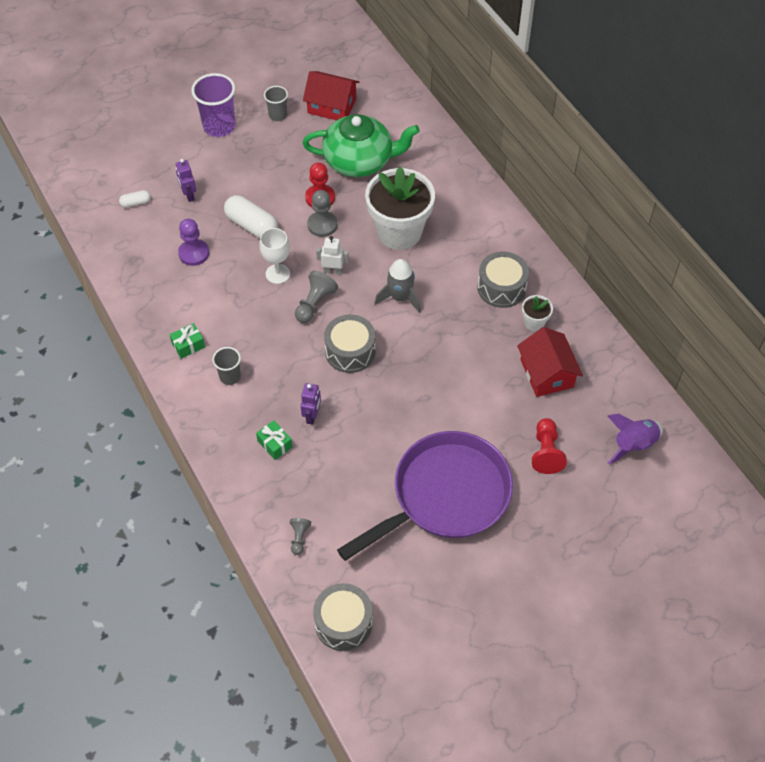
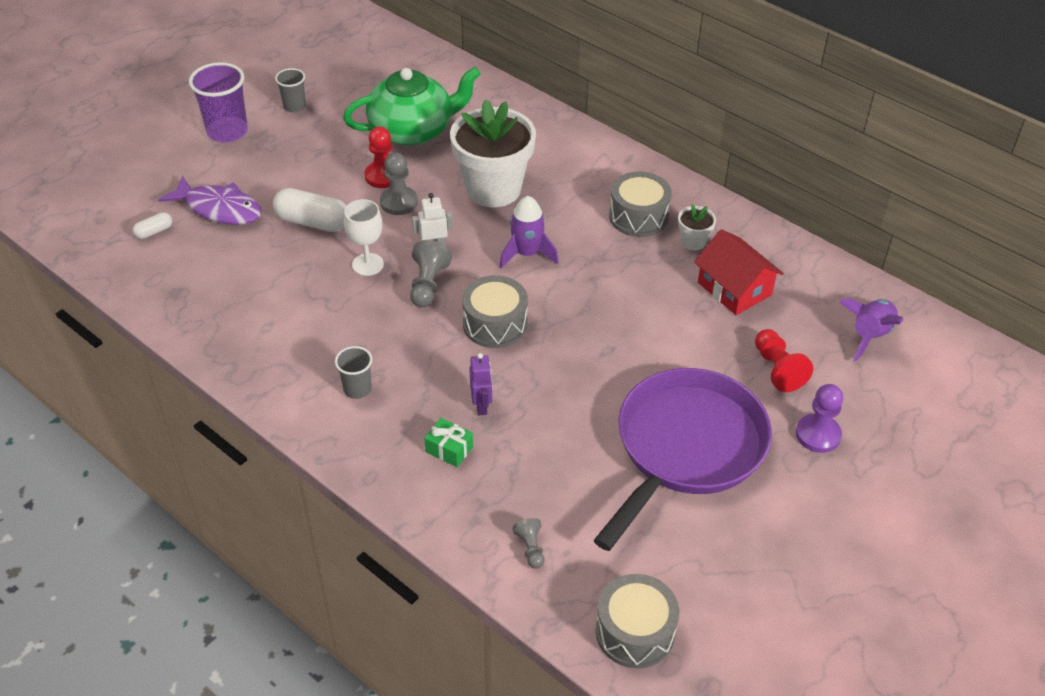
camera: 20 degrees left, 10 degrees down
green gift [169,323,205,359] -> none
purple robot [176,159,196,202] -> purple fish [158,176,262,225]
purple pawn [178,219,209,266] -> purple pawn moved to [796,384,843,453]
red house [303,71,359,120] -> none
grey rocket [375,259,421,313] -> purple rocket [500,196,559,268]

